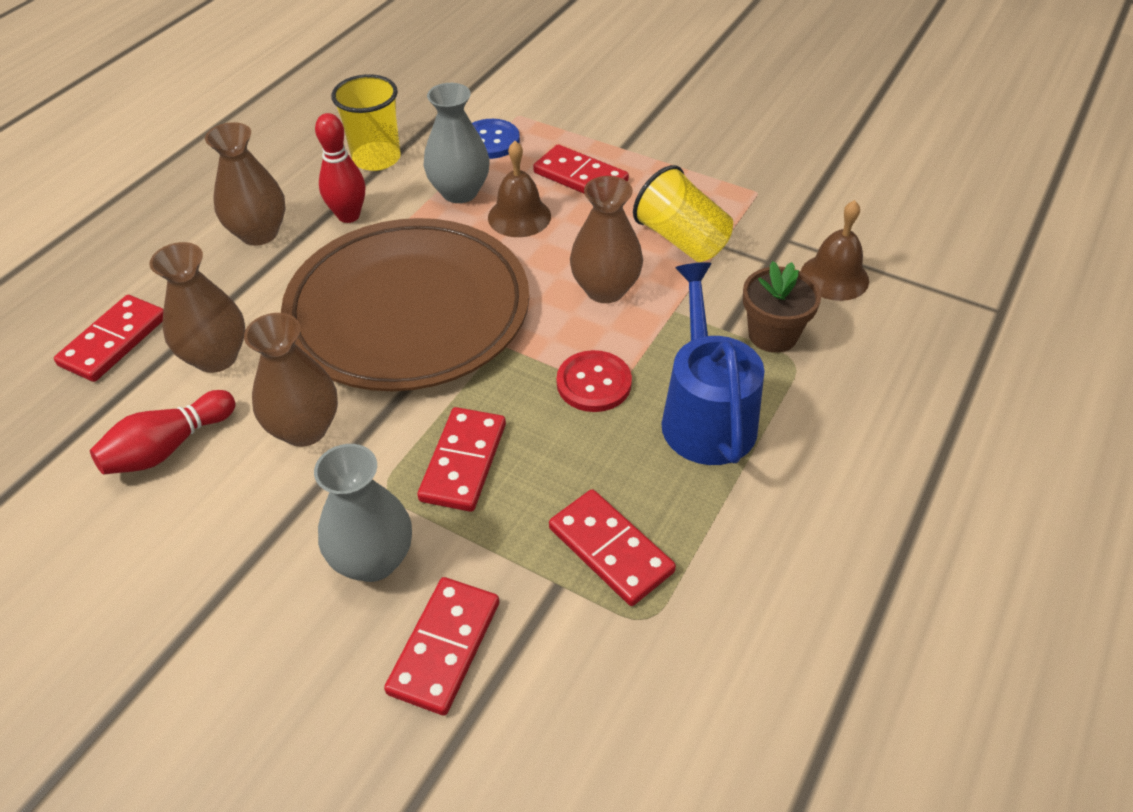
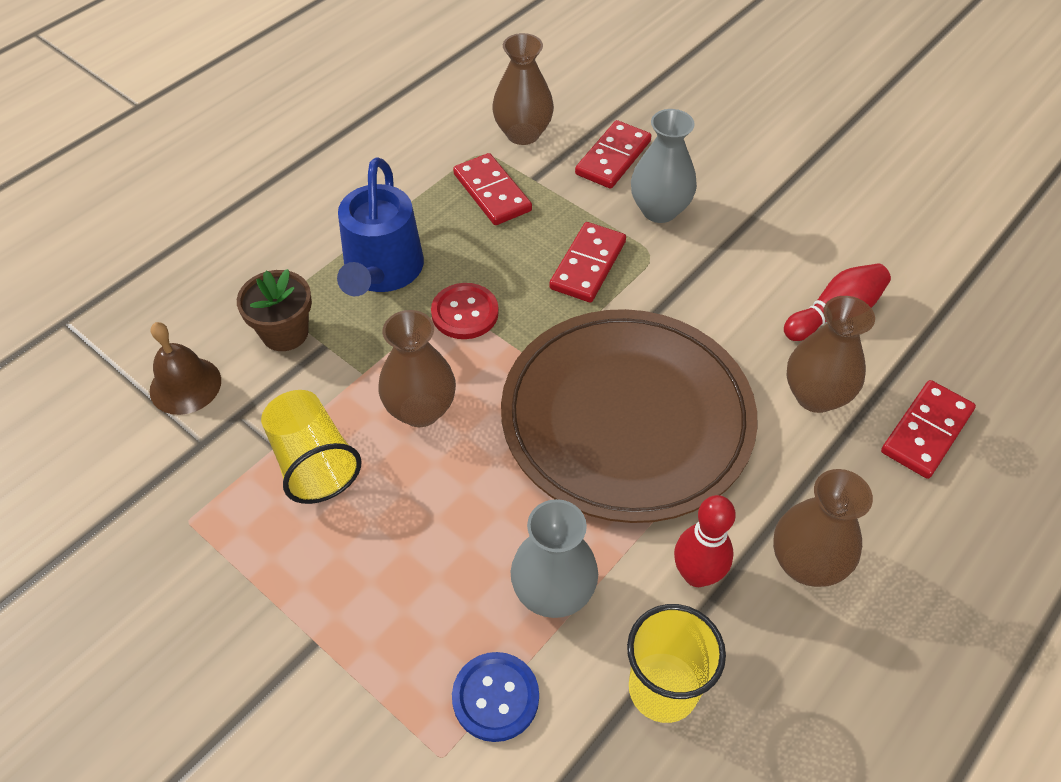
camera: 170 degrees left, 5 degrees up
brown vase [244,313,338,447] -> brown vase moved to [492,33,554,145]
brown bell [488,141,551,237] -> none
red domino [533,144,629,194] -> none

